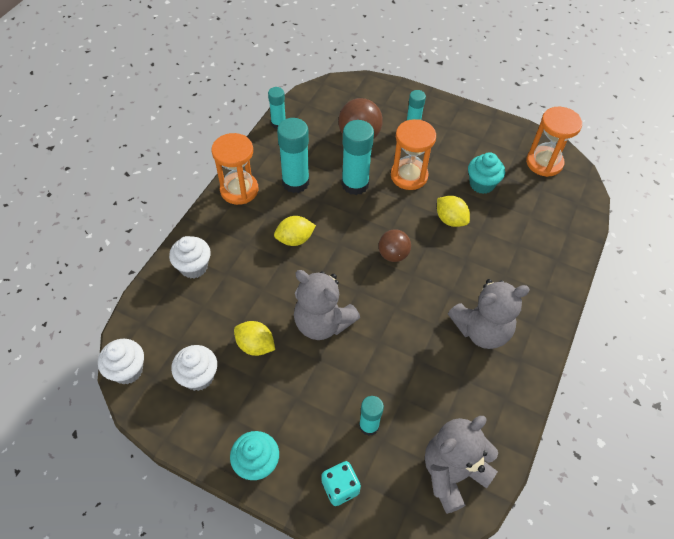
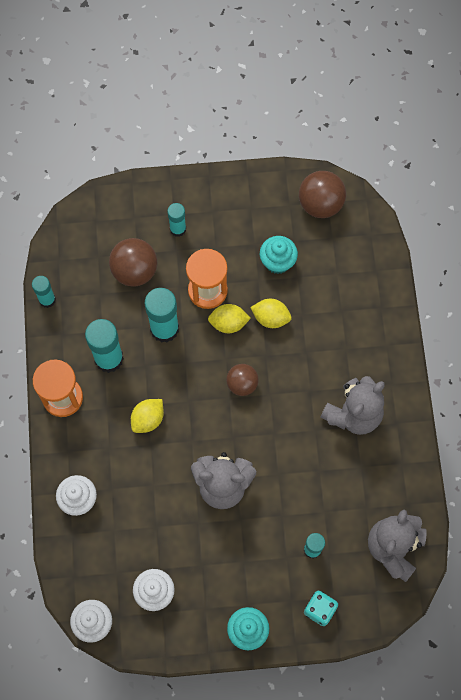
camera: 30 degrees left, 15 degrees up
yellow lemon [234,321,275,356] -> yellow lemon moved to [208,304,251,333]
orange hourglass [526,107,582,177] -> brown ball [299,171,346,218]

